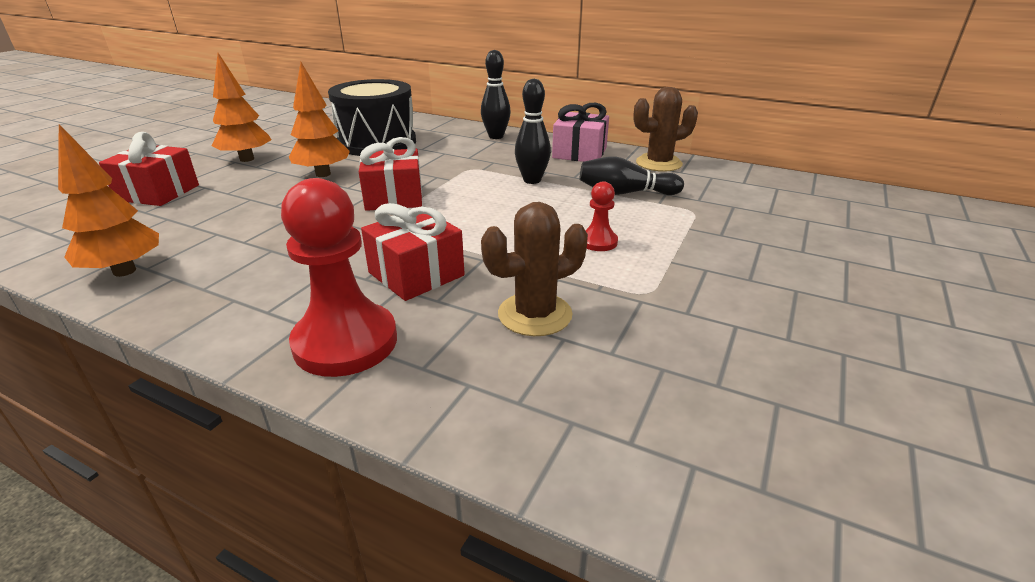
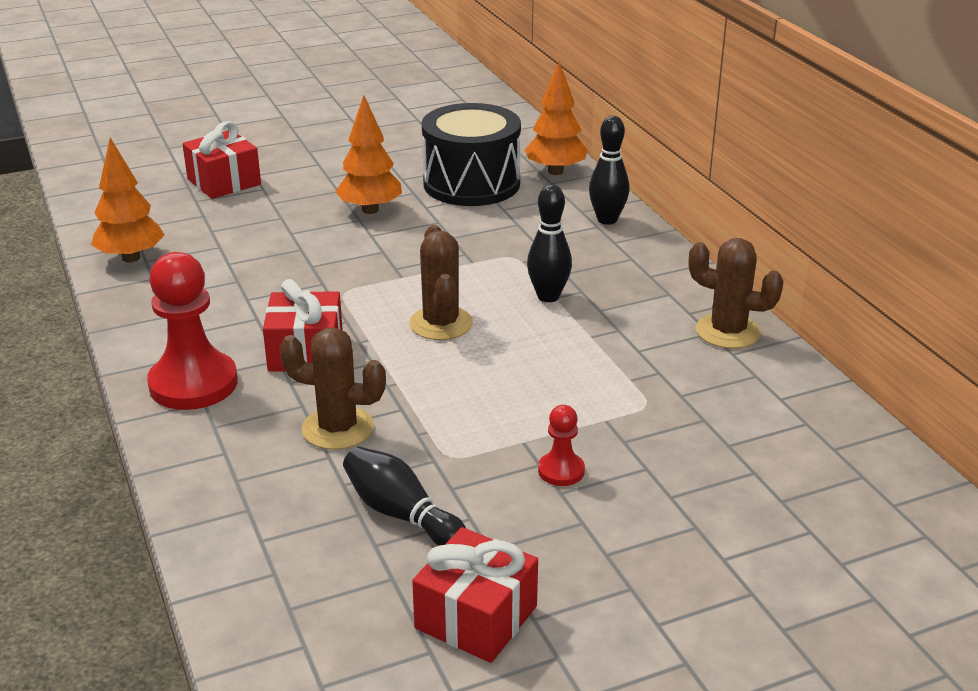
camera: 40 degrees right, 0 degrees up
orange tree [212,53,272,162] -> orange tree moved to [525,61,588,175]
red gift [359,137,422,211] -> red gift moved to [412,527,538,663]
pink gift [552,103,609,162] -> none
black bowling pin [579,156,684,195] -> black bowling pin moved to [343,447,466,546]
red pawn [585,181,618,251] -> red pawn moved to [538,405,585,486]
none -> brown cactus [409,224,473,340]

